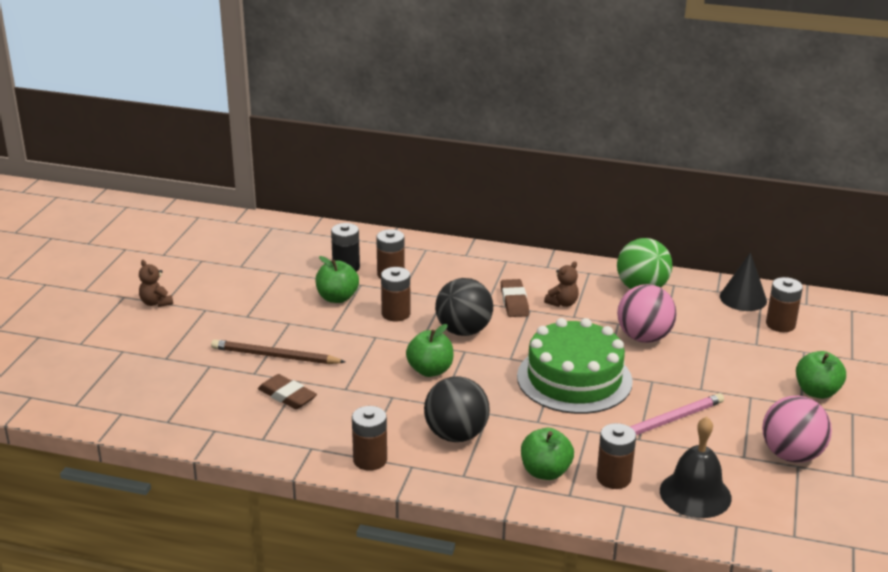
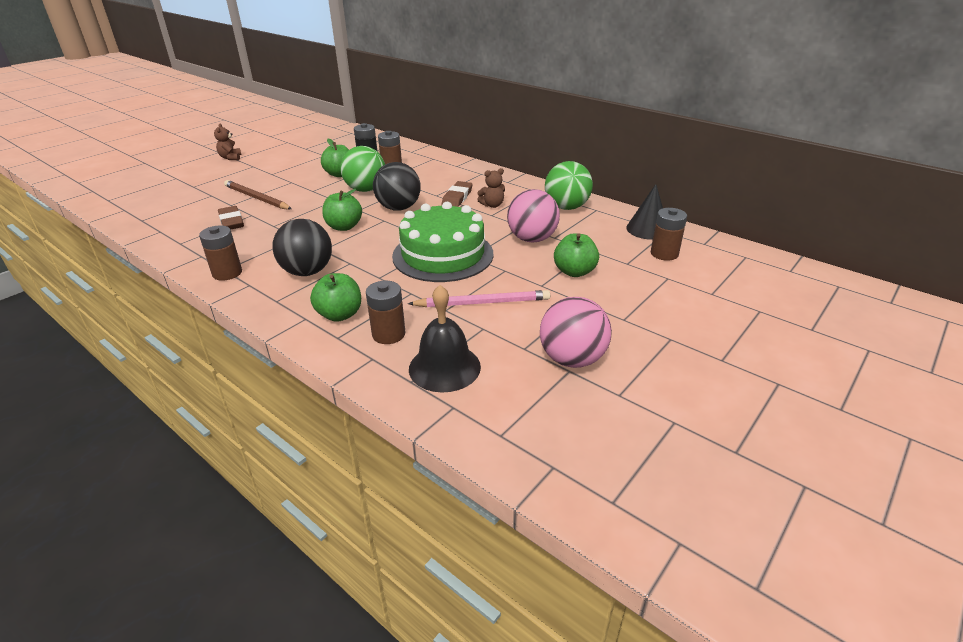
camera: 25 degrees right, 5 degrees up
brown battery [381,267,410,321] -> green ball [340,146,385,192]
green apple [796,351,846,399] -> green apple moved to [554,233,599,277]

